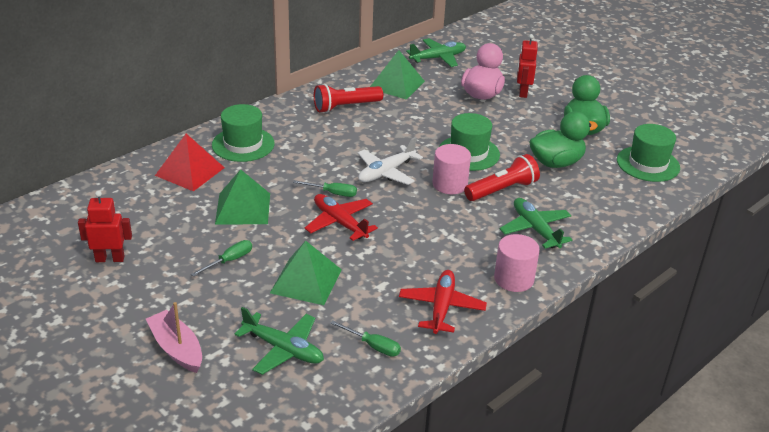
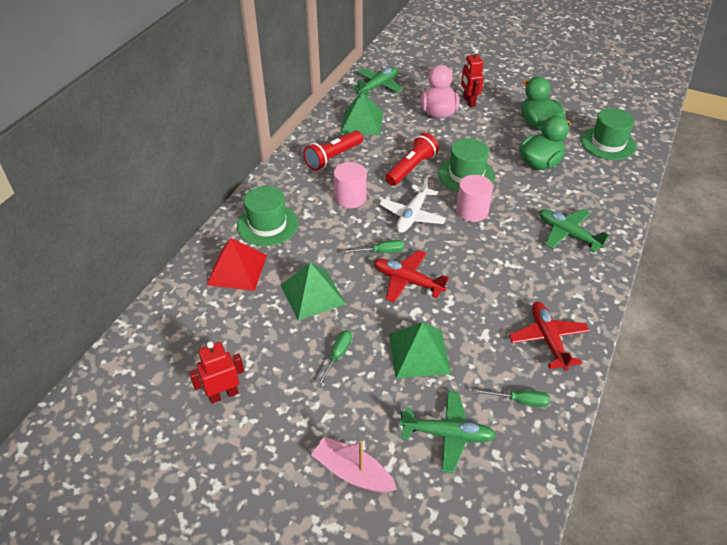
camera: 20 degrees left, 10 degrees up
red flashlight [464,154,540,201] -> red flashlight moved to [385,133,439,186]
pink cylinder [494,234,540,292] -> pink cylinder moved to [334,162,367,208]

